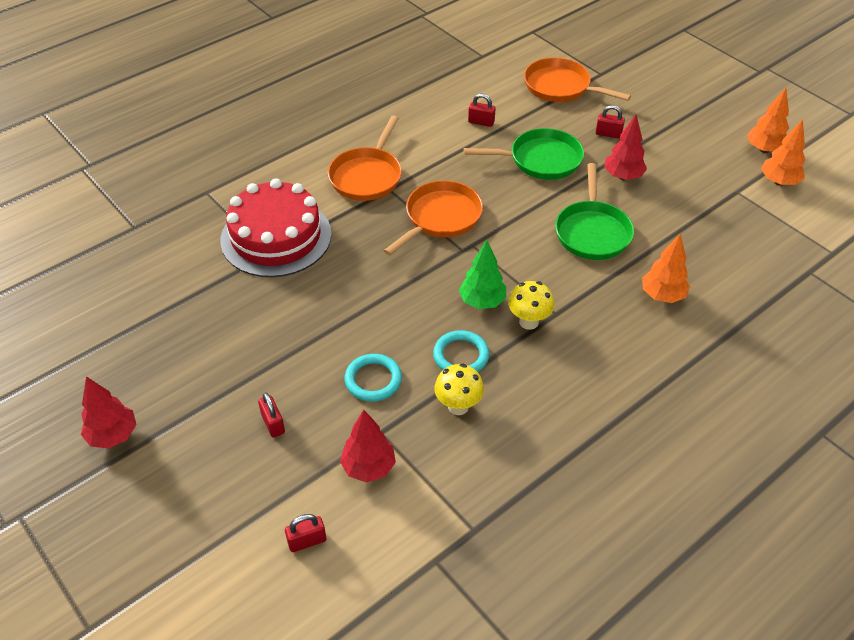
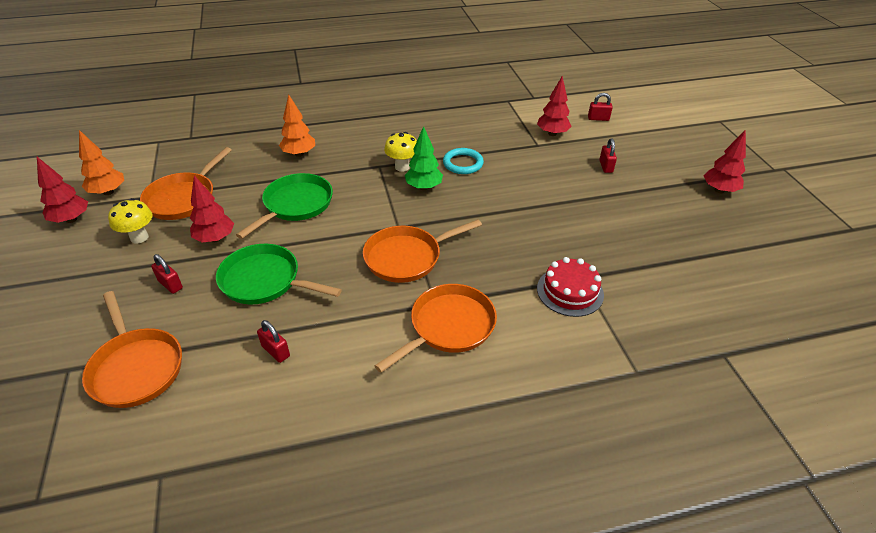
camera: 155 degrees left, 5 degrees down
red cake [220,178,332,277] -> red cake [537,257,604,317], size x0.58
turquoise ring [344,354,402,402] -> none
yellow mushroom [434,364,484,415] -> yellow mushroom moved to [108,198,153,244]
orange tree [747,88,789,153] -> red tree [37,157,88,223]
none -> orange pan [140,147,232,220]

